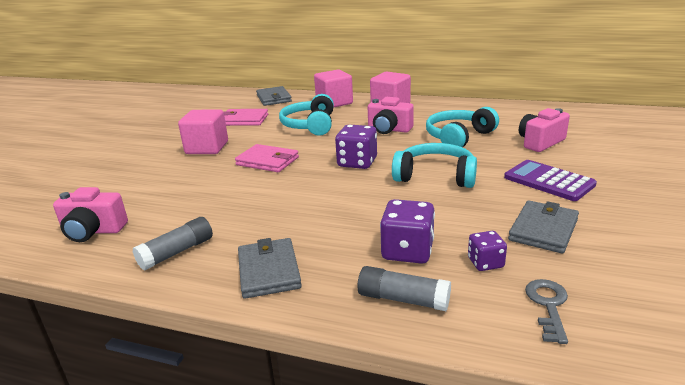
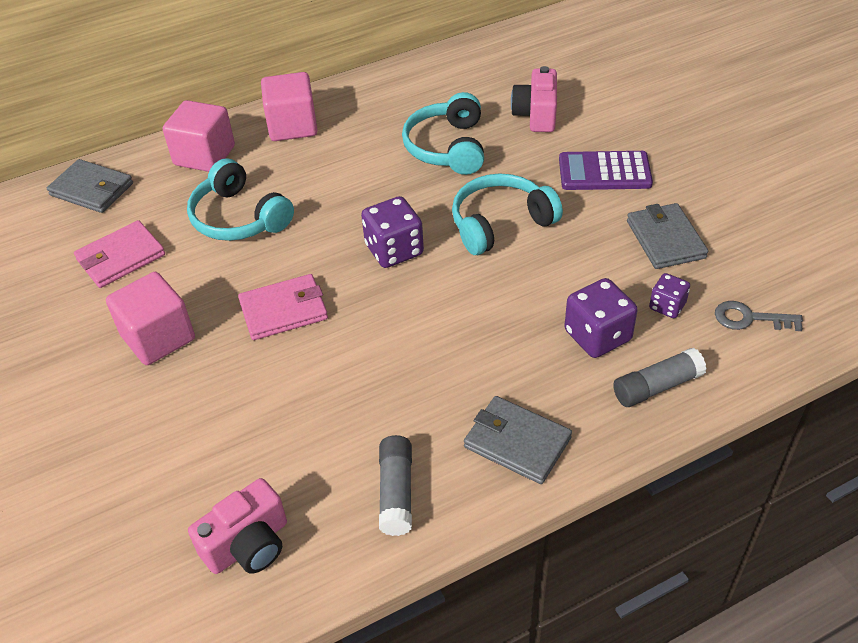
camera: 45 degrees left, 20 degrees up
pink camera [368,97,414,134] -> none
grey key [525,279,568,344] -> grey key turned 45 degrees counterclockwise [715,301,803,331]

